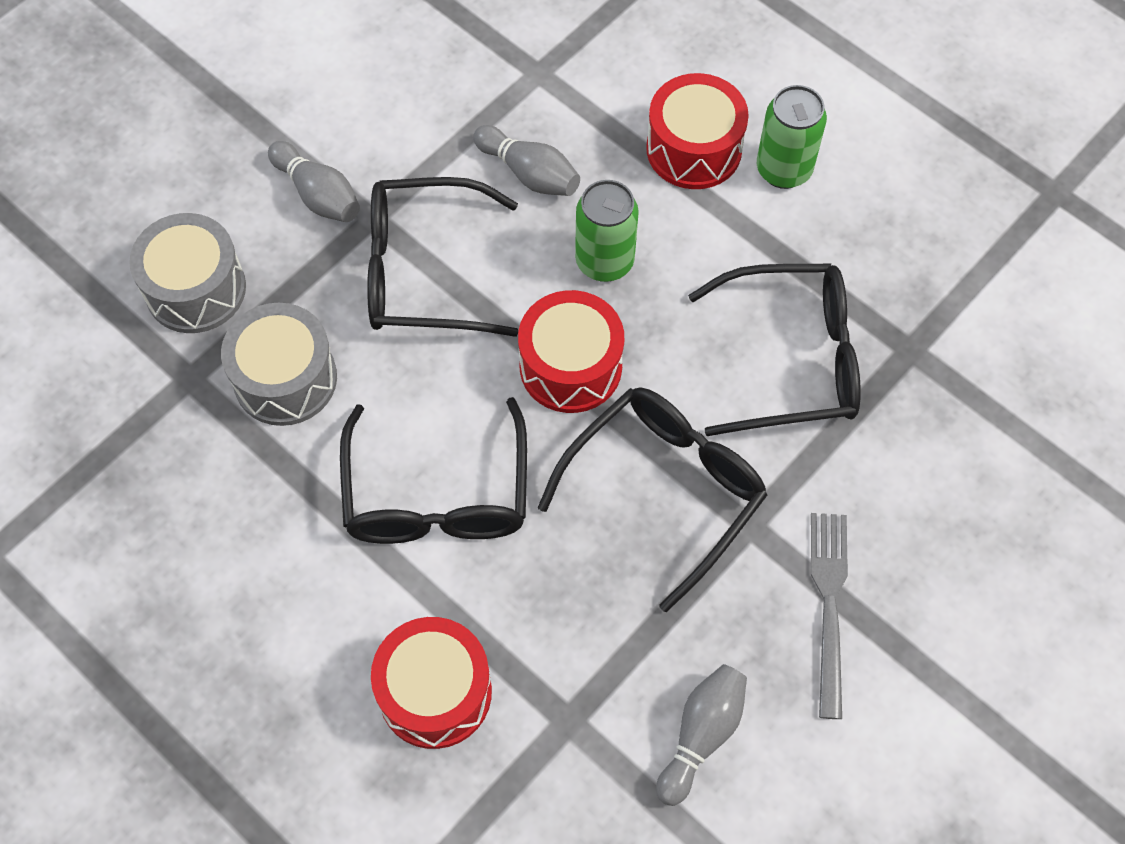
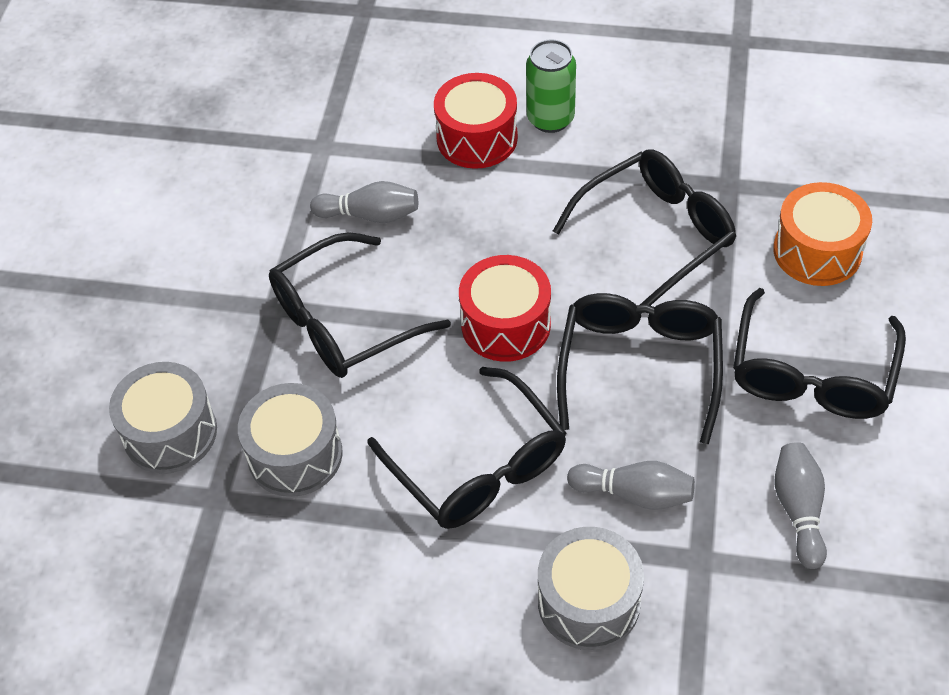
camera: 30 degrees left, 10 degrees down
grey bowling pin [268,141,360,222] -> grey bowling pin moved to [567,461,695,510]
red drum [371,617,492,749] -> grey drum [538,527,644,650]
green can [575,180,639,282] -> none
grey fork [811,513,848,719] -> black glasses [733,288,906,419]
none -> orange drum [773,182,872,286]

